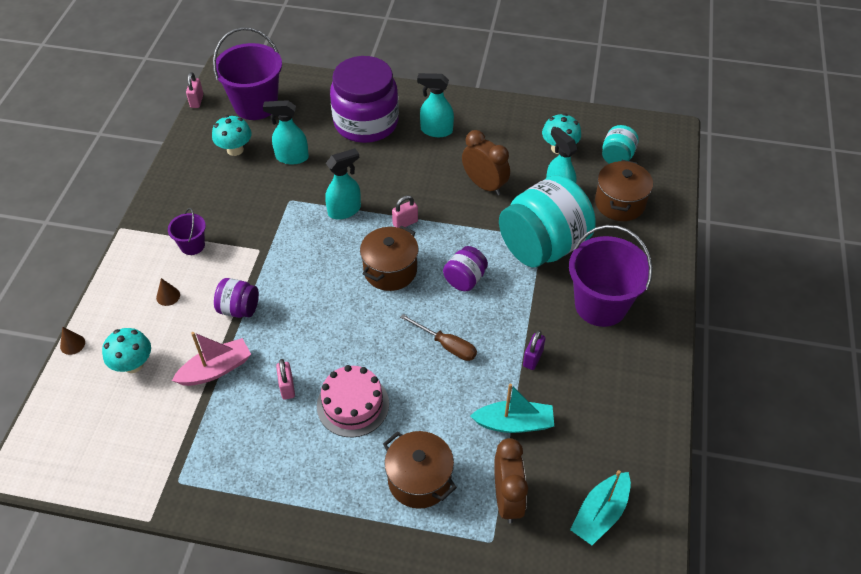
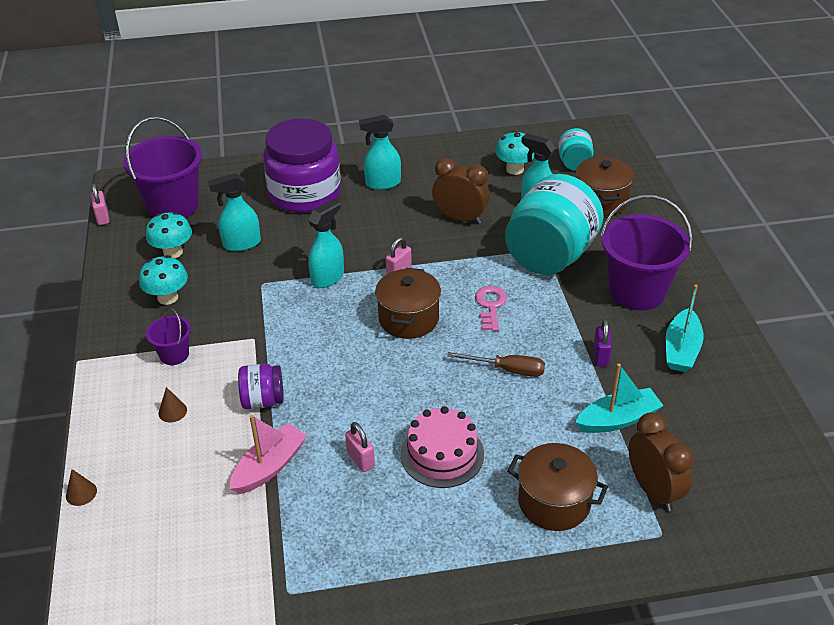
camera: 20 degrees left, 10 degrees down
turquoise mushroom [102,328,151,373] -> turquoise mushroom moved to [139,255,188,305]
purple jar [443,246,488,291] -> pink key [475,286,507,331]
turquoise boat [570,470,631,545] -> turquoise boat moved to [666,285,703,372]

